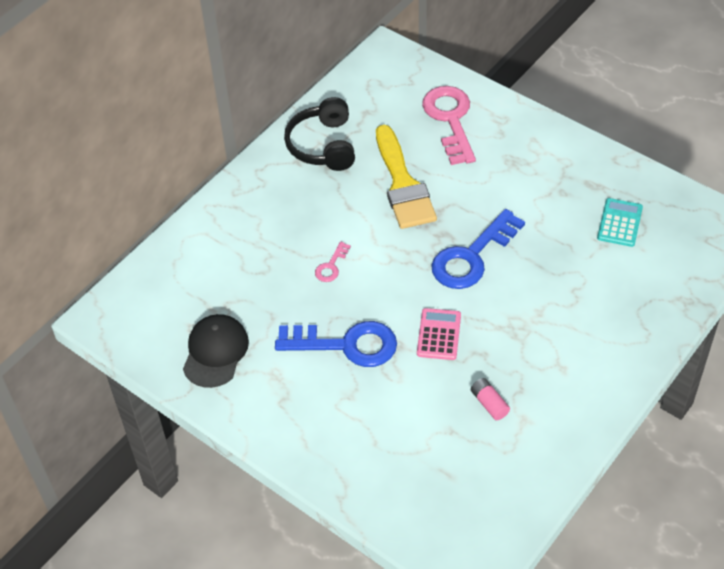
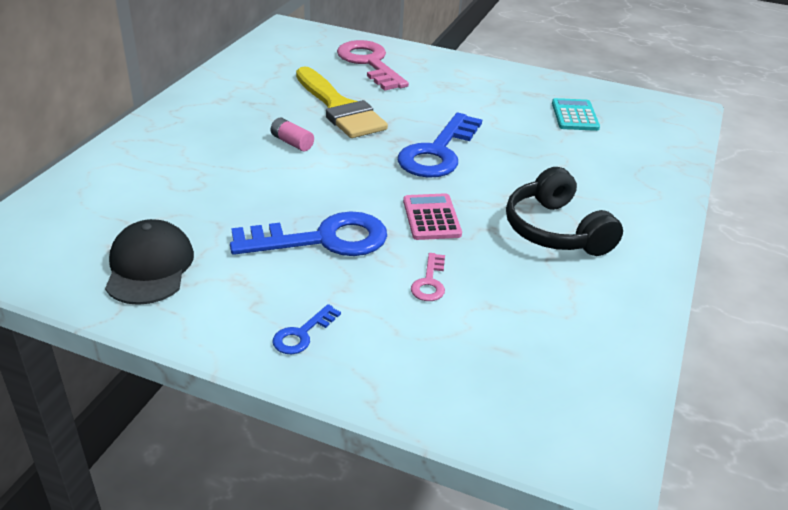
camera: 20 degrees left, 15 degrees down
black headphones [284,97,355,171] -> black headphones moved to [506,167,623,256]
pink key [315,241,351,282] -> pink key moved to [411,253,445,301]
pink battery [471,378,510,420] -> pink battery moved to [271,117,314,151]
none -> blue key [273,304,341,354]

